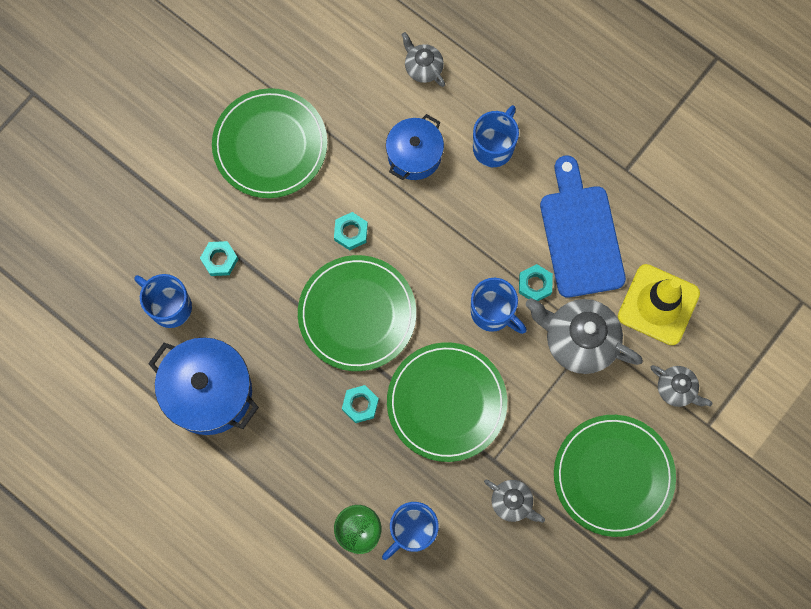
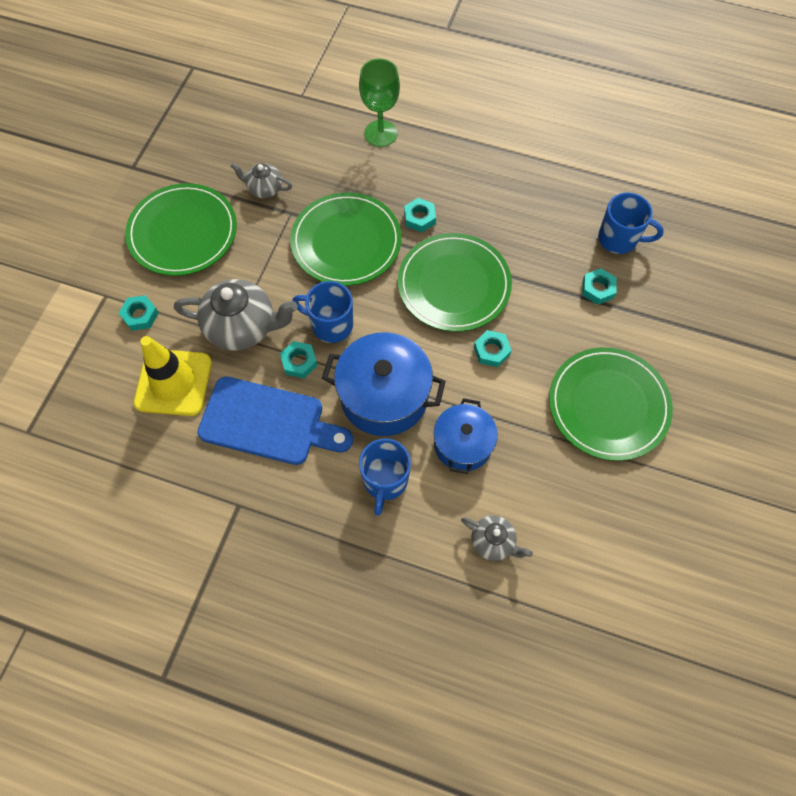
camera: 160 degrees right, 10 degrees down
blue pot [148,337,259,435] -> blue pot moved to [322,332,446,436]
blue mug [382,502,439,560] -> none
blue cutting board [540,156,626,298] -> blue cutting board turned 45 degrees counterclockwise [198,377,353,465]
grey teapot [651,365,712,407] -> turquoise nut [119,295,159,331]

